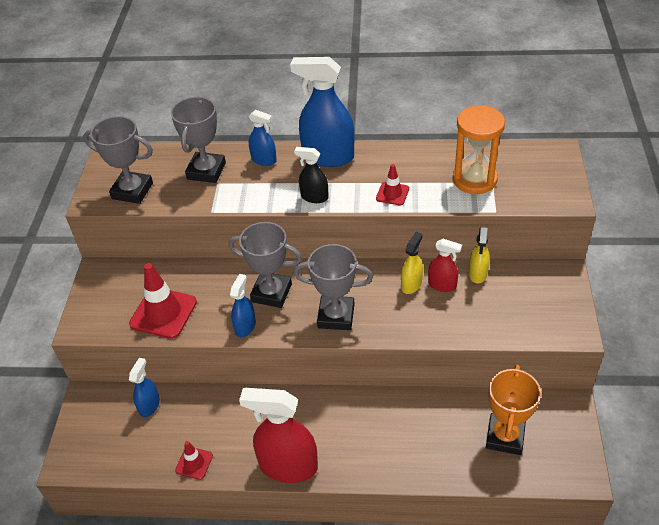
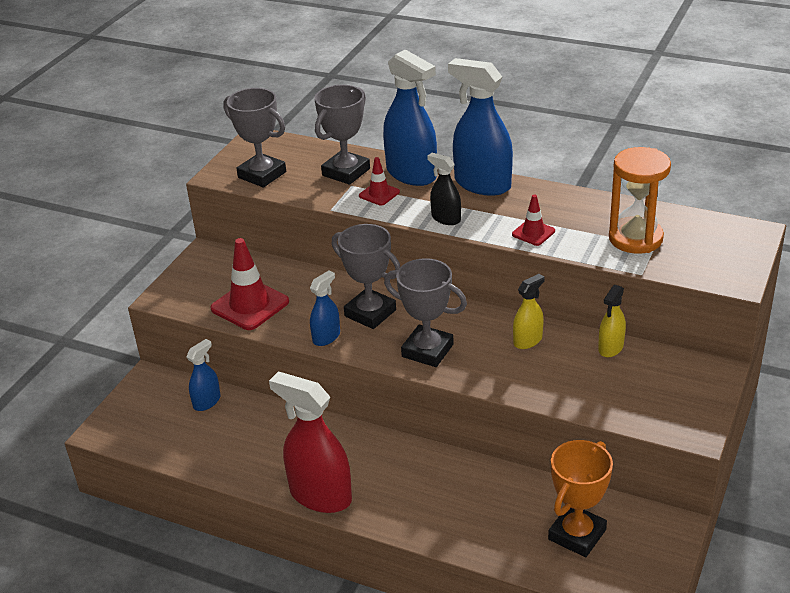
camera: 20 degrees right, 10 degrees down
red traffic cone [175,441,213,480] -> red traffic cone moved to [359,157,400,206]
blue spray bottle [249,110,277,166] -> blue spray bottle [383,50,437,186], size x1.92
red spray bottle [428,239,462,292] -> none

